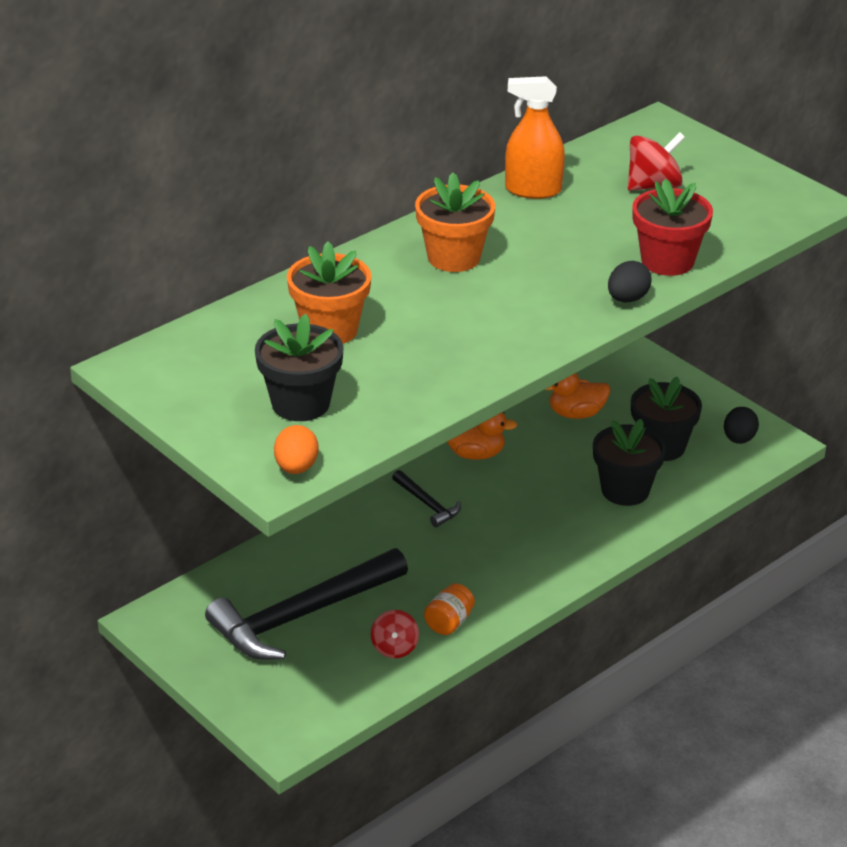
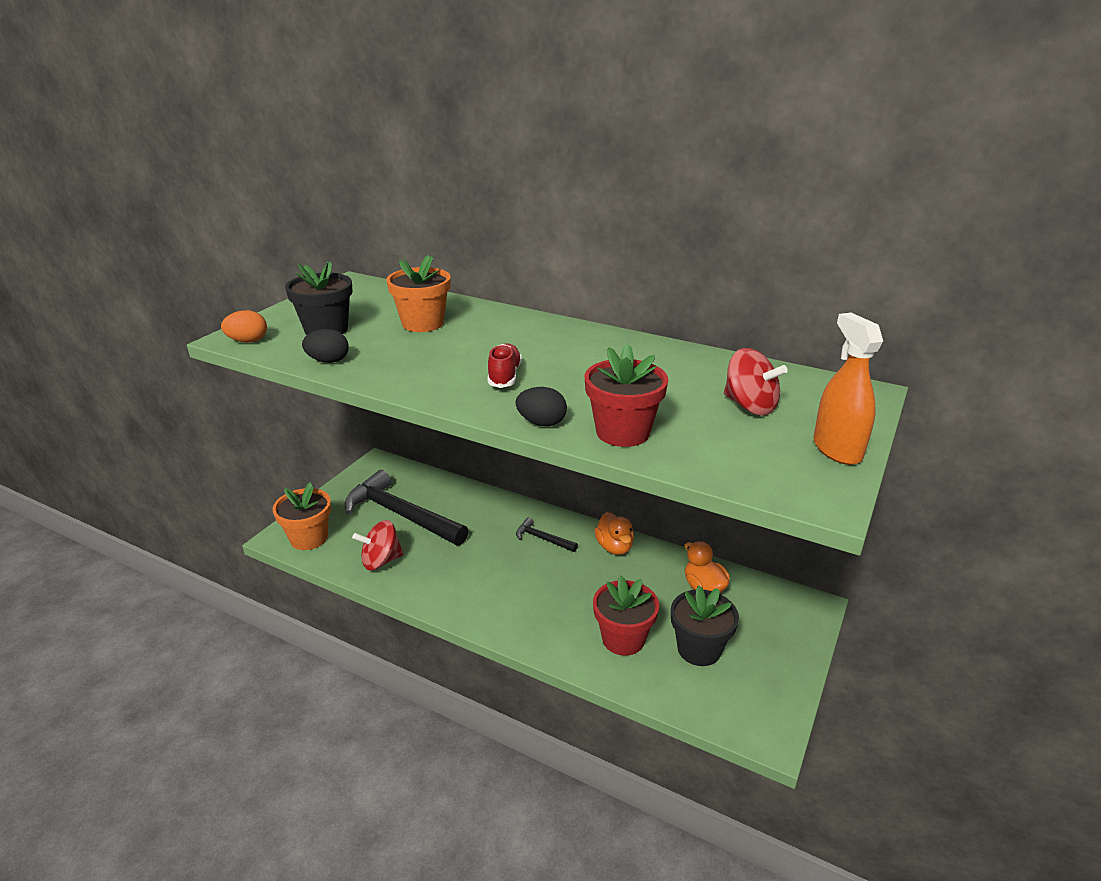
camera: 70 degrees right, 5 degrees down
red spinning top [371,610,419,658] -> red spinning top [352,520,404,571], size x1.51
black hammer [392,470,461,527] -> black hammer turned 90 degrees clockwise [516,517,578,552]
orange flower pot [415,172,495,272] -> orange flower pot moved to [273,482,331,550]
orange jar [424,583,475,635] -> none
orange spray bottle [505,76,565,199] -> orange spray bottle moved to [813,313,883,465]
black flower pot [593,419,666,506] -> red flower pot [593,576,659,656]
black egg [724,407,759,444] -> black egg moved to [302,329,349,363]
none -> red shoe [488,343,522,388]

